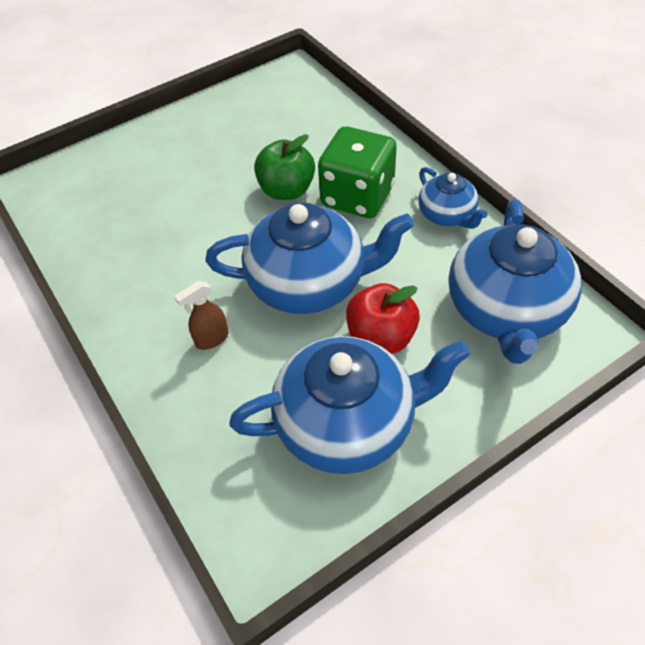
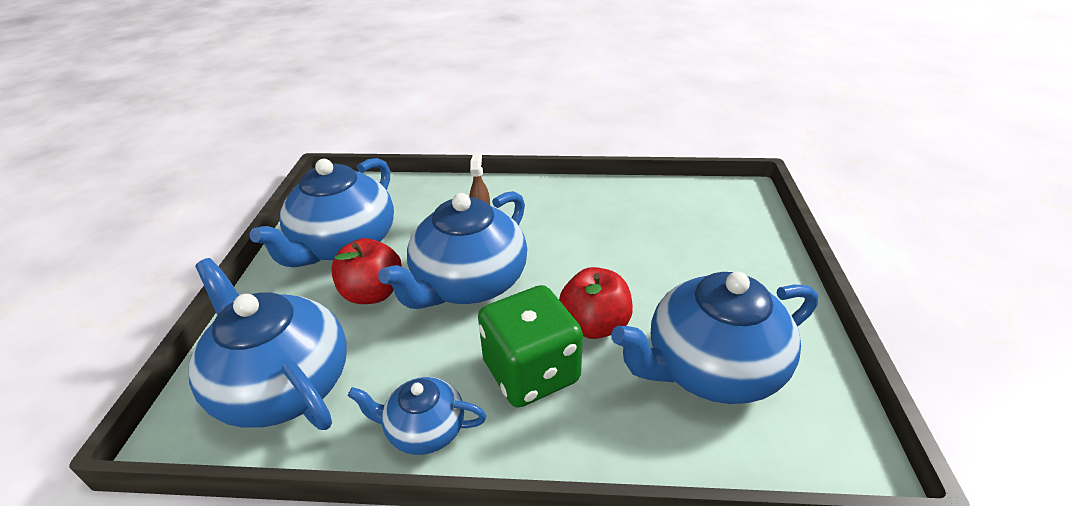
camera: 125 degrees right, 15 degrees down
green apple [254,134,315,200] -> red apple [559,267,633,339]
none -> blue teapot [611,272,818,404]

